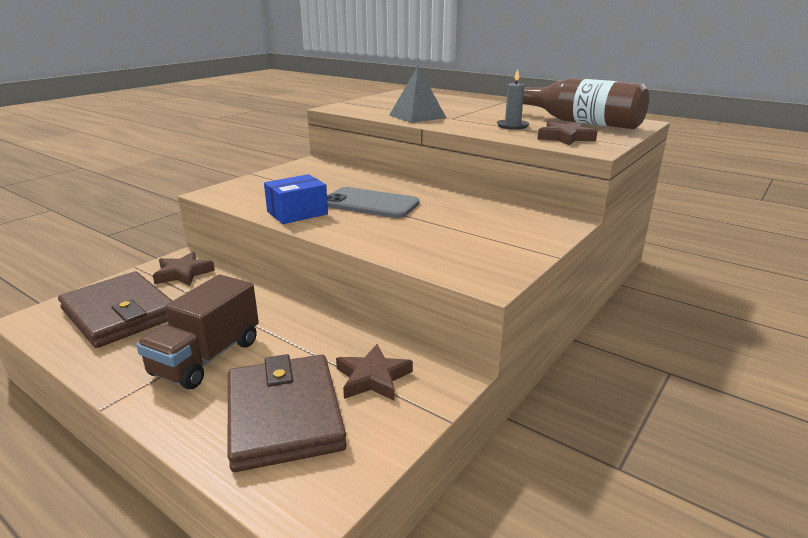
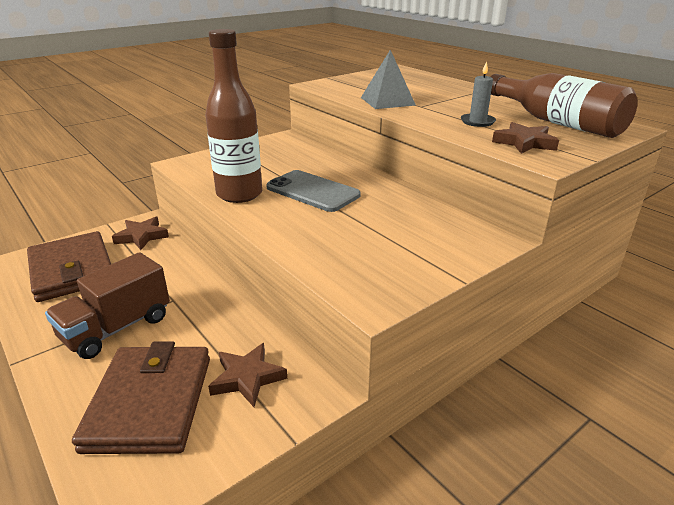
camera: 15 degrees right, 5 degrees up
blue box [264,174,328,224] -> brown bottle [205,29,262,203]

